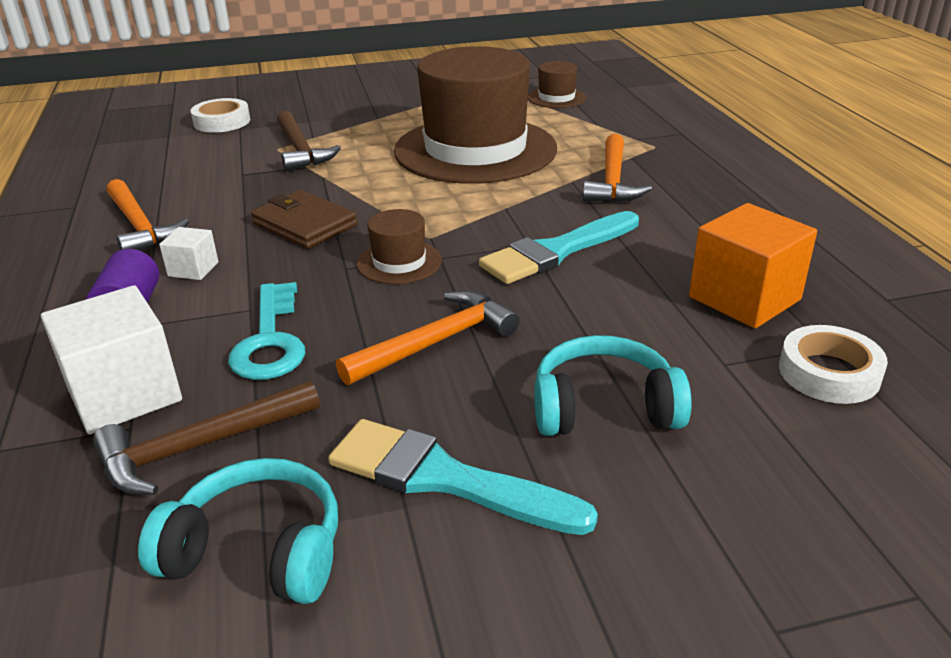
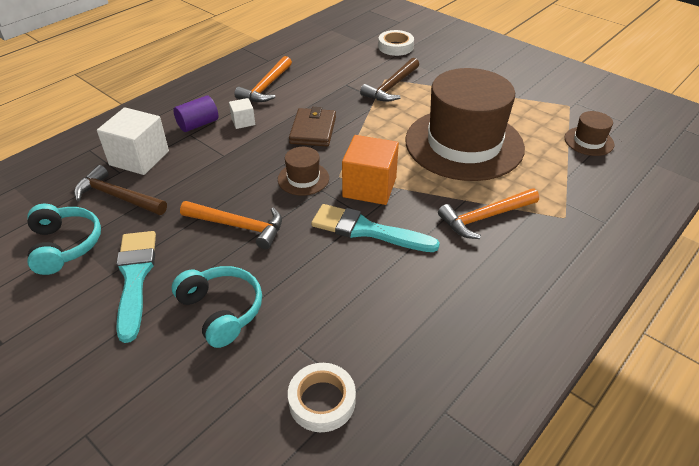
camera: 55 degrees right, 10 degrees up
turquoise key [228,282,305,380] -> none
orange cube [689,203,817,328] -> orange cube moved to [342,135,399,205]

